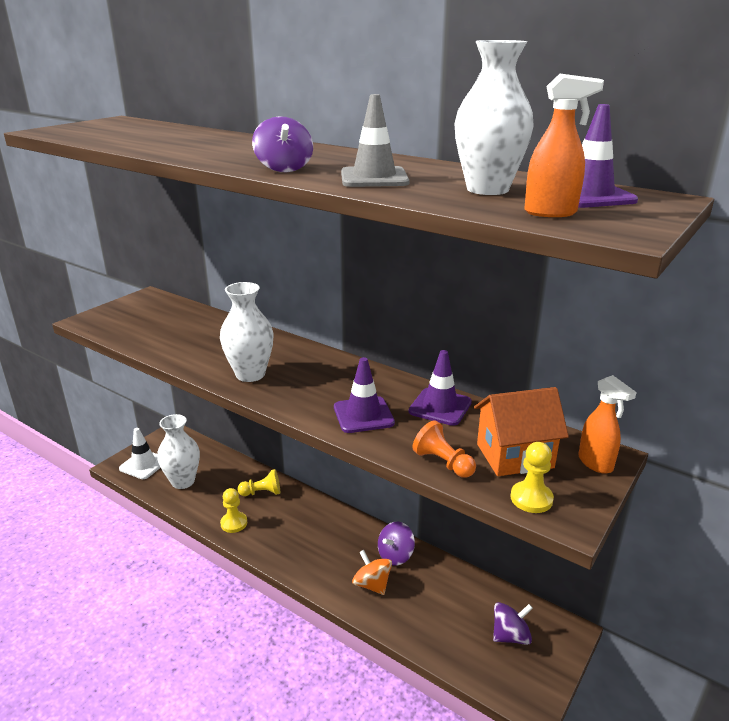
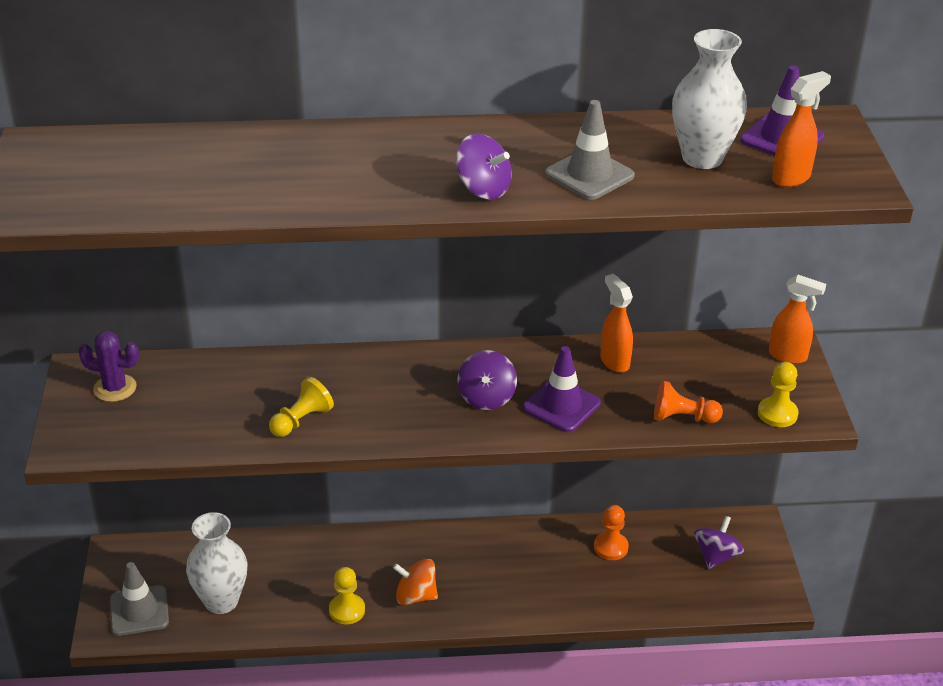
camera: 40 degrees left, 10 degrees up
white traffic cone [119,428,161,479] -> grey traffic cone [110,562,169,636]
white vase [220,282,274,382] -> none
yellow pawn [237,469,280,496] -> yellow pawn moved to [269,377,334,437]
orange spinning top [352,550,392,595] -> orange spinning top moved to [393,559,438,605]
purple spinning top [378,522,415,566] -> purple spinning top moved to [458,350,517,410]
purple traffic cone [409,350,472,426] -> orange spray bottle [600,274,633,373]
orange house [474,387,569,476] -> none
none -> purple cactus [78,331,139,402]
none -> orange pawn [594,505,629,560]

